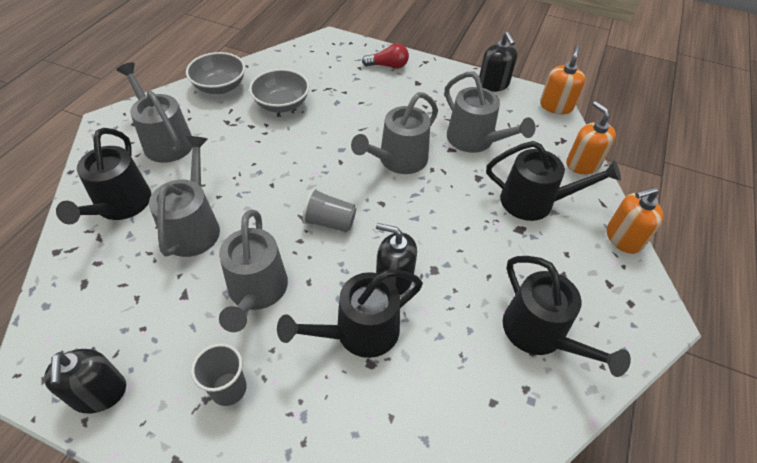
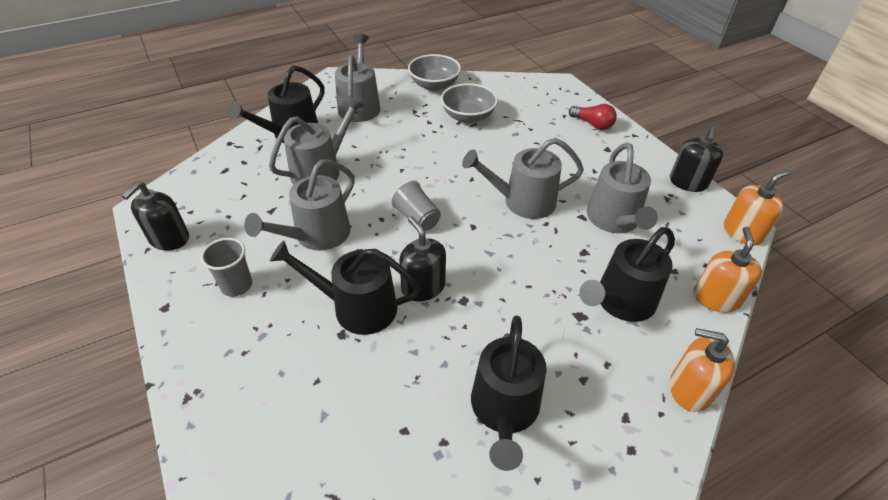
camera: 40 degrees right, 5 degrees down
black watering can [486,141,621,221] -> black watering can turned 90 degrees clockwise [579,227,675,322]

